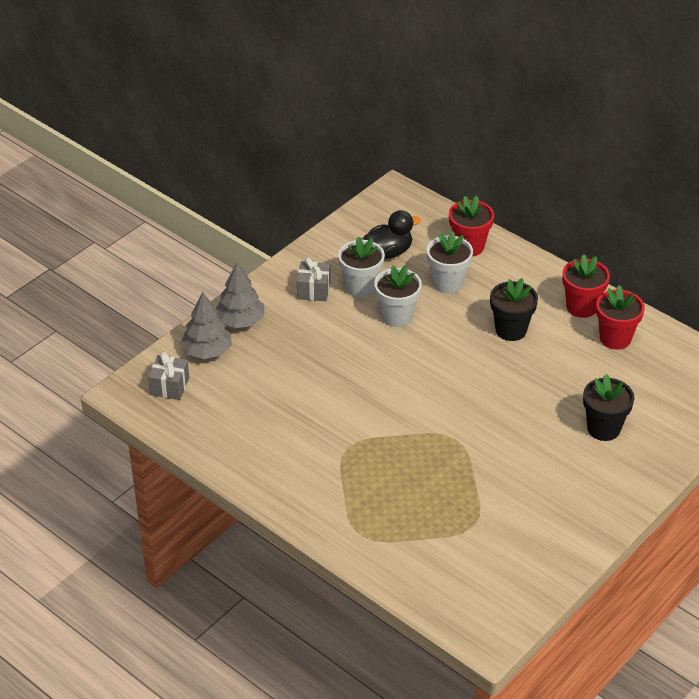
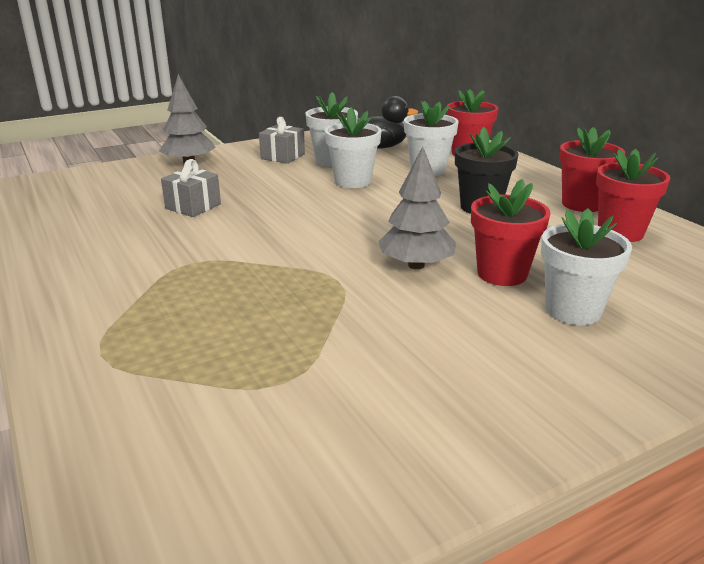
camera: 20 degrees right, 15 degrees down
grey gift [148,352,189,400] -> grey gift moved to [161,159,221,217]
grey tree [181,292,232,359] -> grey tree moved to [378,146,456,269]
black flower pot [583,374,634,441] -> white flower pot [541,208,632,325]
none -> red flower pot [471,179,550,286]

